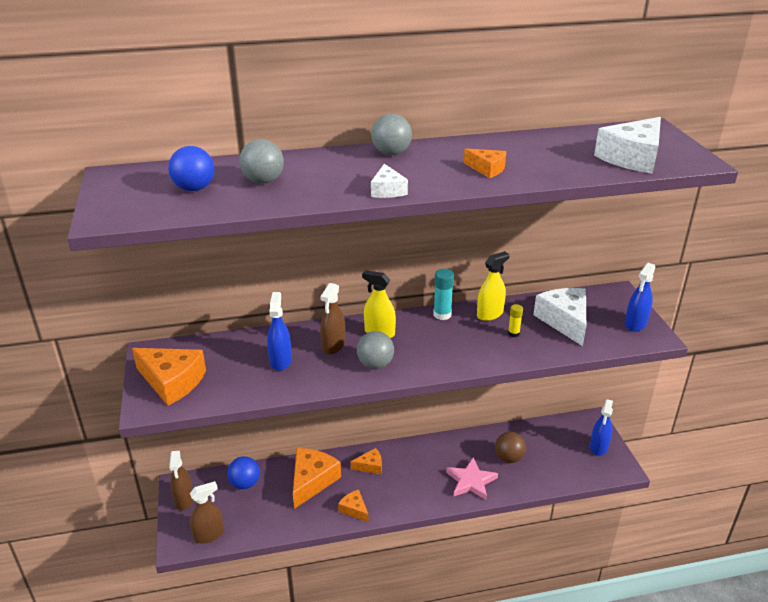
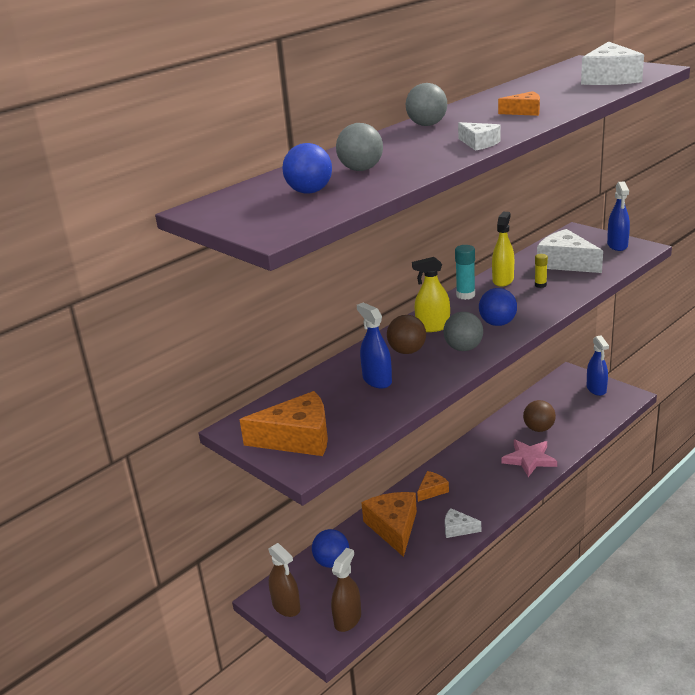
camera: 30 degrees left, 5 degrees down
brown spray bottle [320,283,345,354] -> brown ball [387,315,426,354]
orange cheese [338,489,369,522] -> white cheese [445,508,481,538]
none -> blue ball [479,288,517,326]

